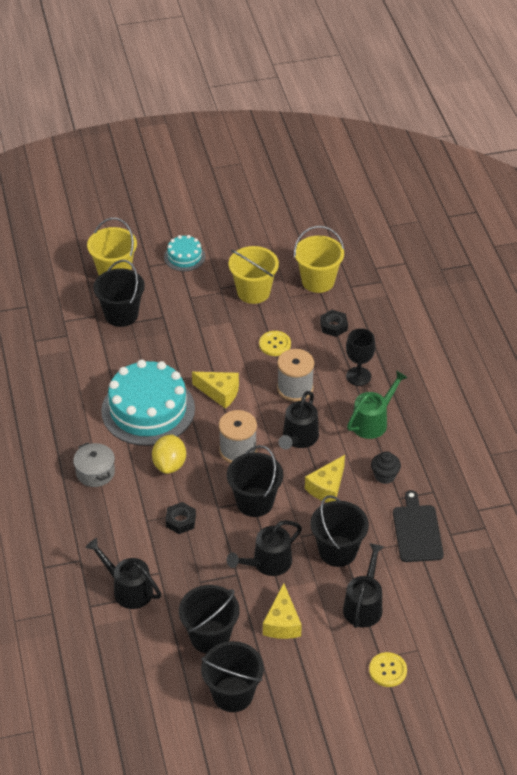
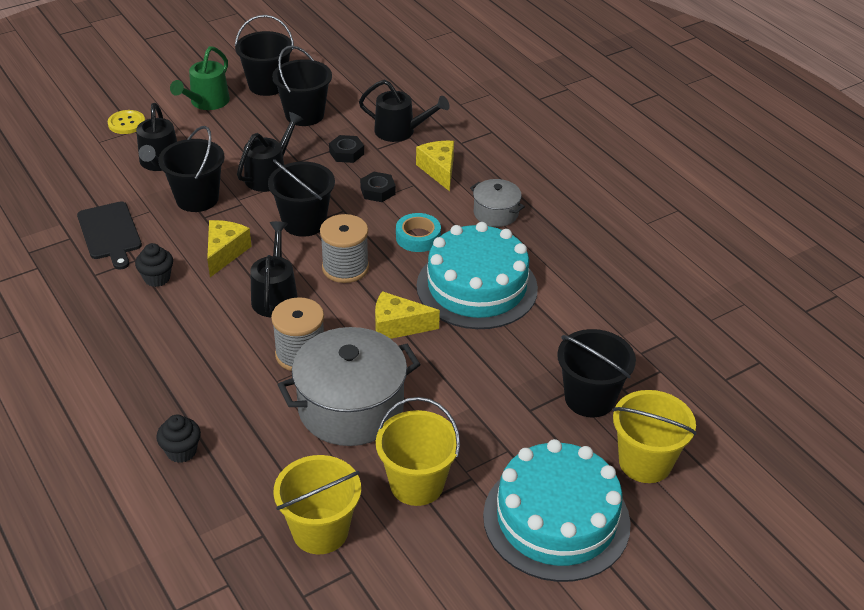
camera: 160 degrees right, 5 degrees down
yellow lemon [152,434,186,474] -> turquoise tape [396,213,441,252]
turquoise cake [164,235,205,271] -> turquoise cake [483,439,631,582], size x2.07
yellow button [259,331,291,356] -> grey pot [278,327,421,446]
yellow cheese [263,583,302,639] -> yellow cheese moved to [416,141,454,191]
black nut [320,310,348,337] -> black nut moved to [329,135,364,163]
black goblet [346,328,376,386] -> none
green watering can [347,370,408,439] -> green watering can moved to [170,46,230,110]
none -> black cupcake [156,415,201,463]

